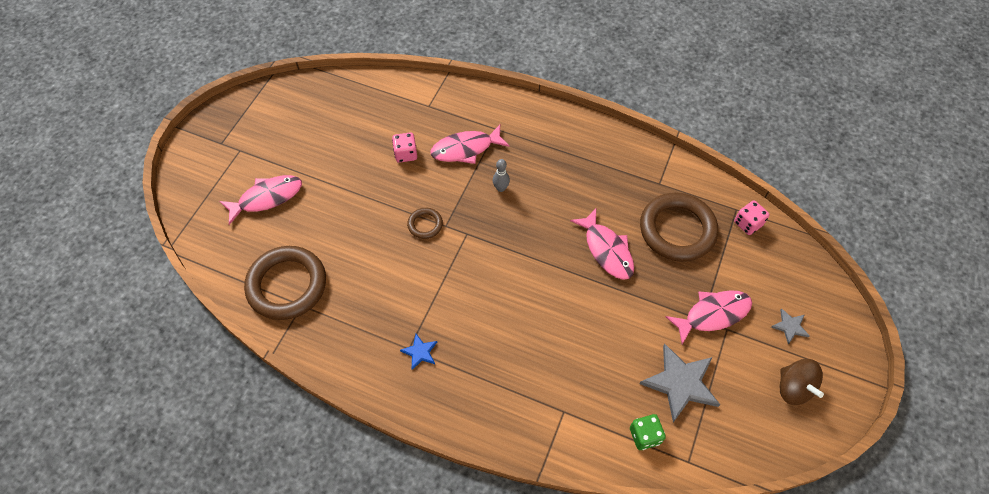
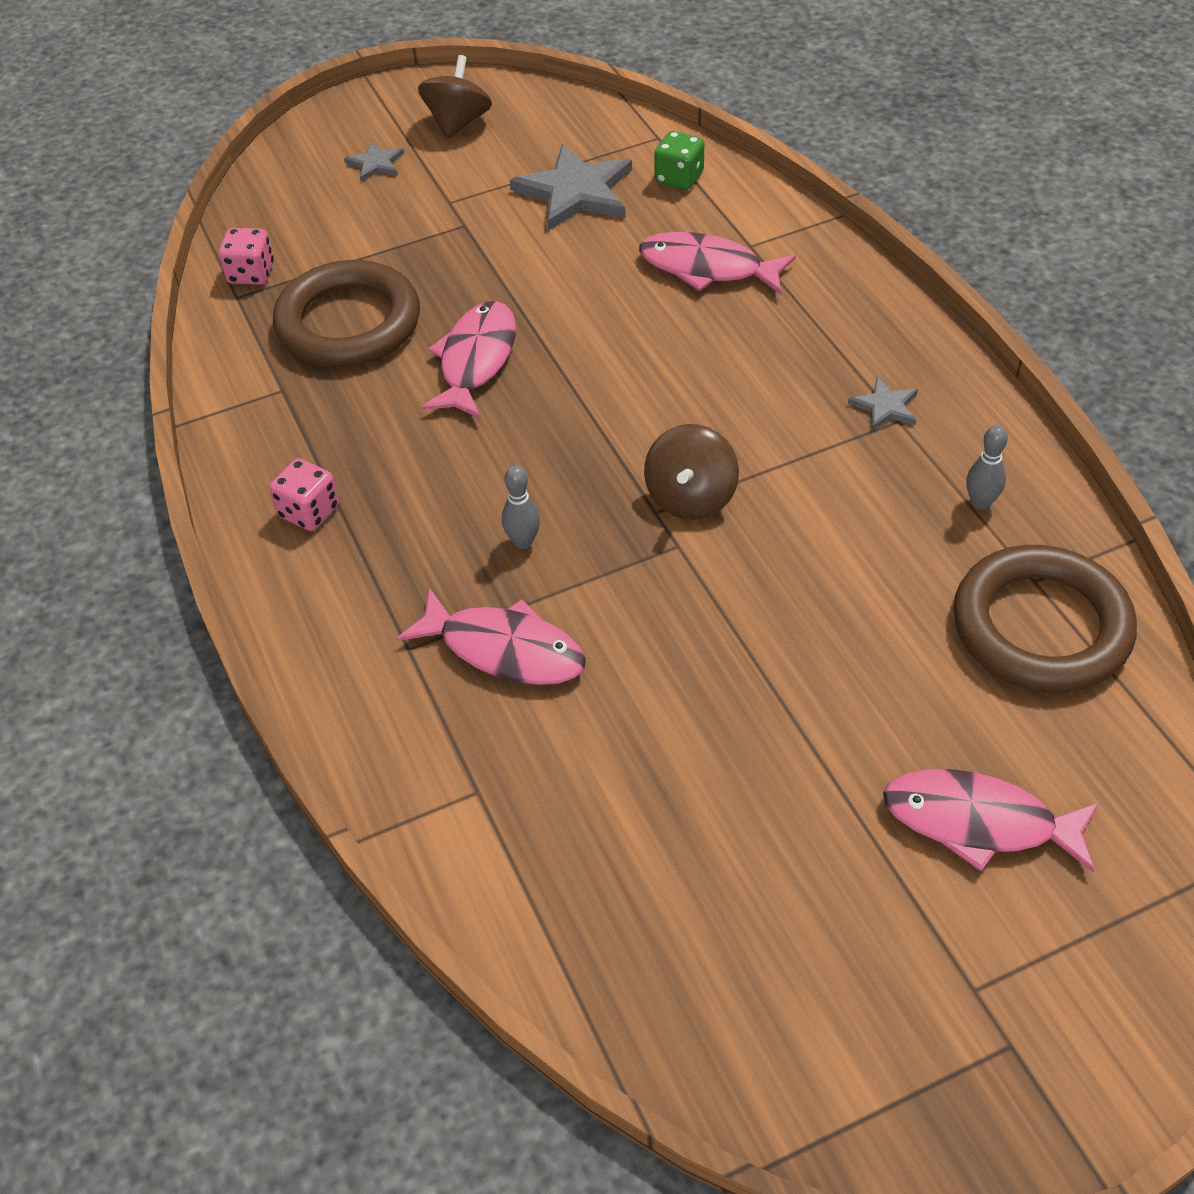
camera: 135 degrees left, 10 degrees down
pink dice [392,132,417,163] -> pink dice moved to [269,458,339,531]
blue star [400,334,437,370] -> grey star [848,377,918,431]
brown ring [407,208,443,239] -> none
pink fish [665,290,752,345] -> pink fish moved to [639,232,796,294]
none -> brown spinning top [644,424,739,520]
none -> grey bowling pin [966,425,1008,510]

